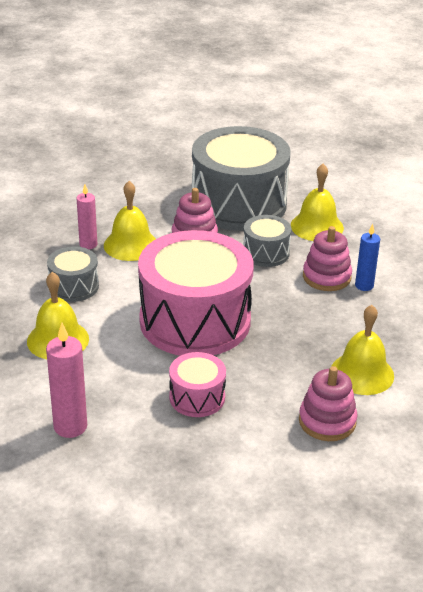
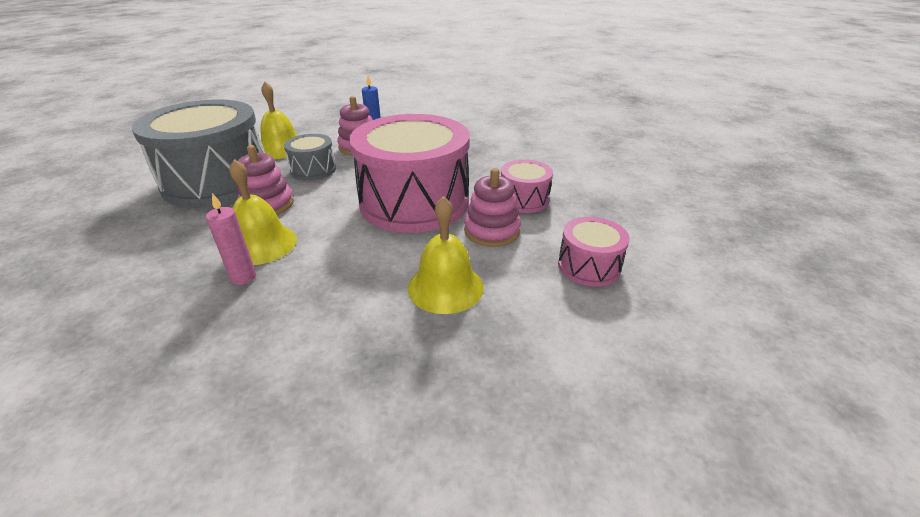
camera: 90 degrees left, 0 degrees up
pink candle [46,323,87,438] -> pink drum [558,217,630,287]
grey drum [47,246,99,302] -> none
pink stacking toy [299,366,357,441] -> pink stacking toy moved to [464,168,521,247]
yellow bell [331,305,394,395] -> none

